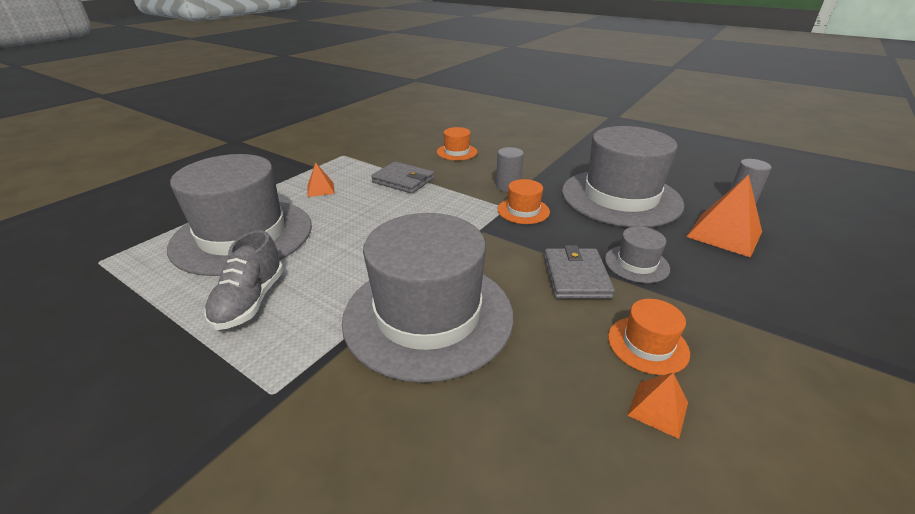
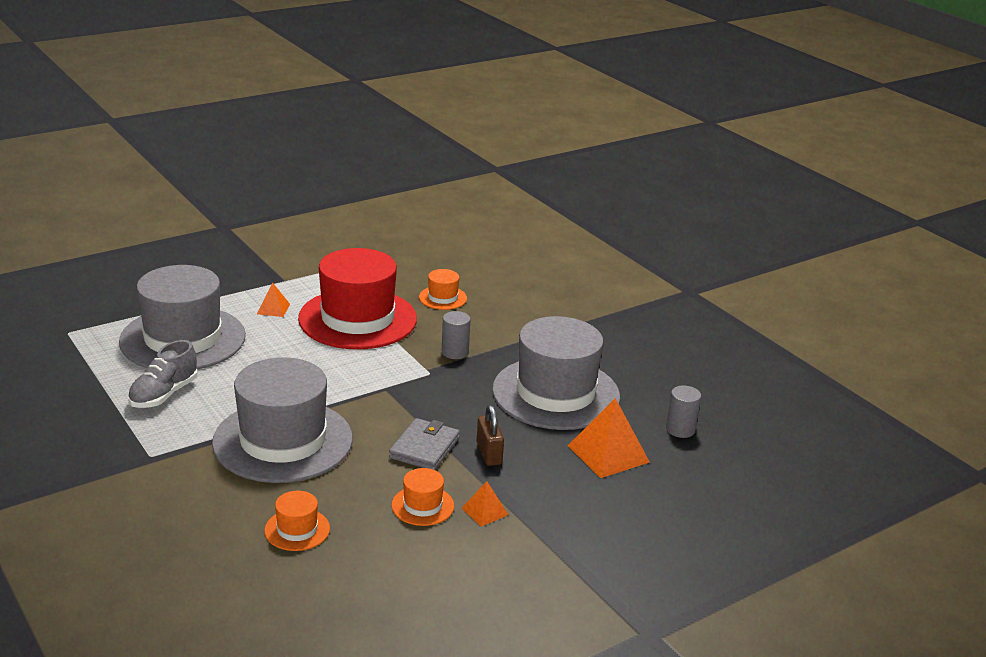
camera: 20 degrees right, 5 degrees down
grey wallet [371,162,434,194] -> red hat [298,248,417,349]
orange hat [498,179,550,224] -> orange hat moved to [264,491,330,551]
grey hat [605,227,670,283] -> brown padlock [477,405,504,466]
orange pyramid [627,373,688,439] -> orange pyramid moved to [462,481,508,527]

